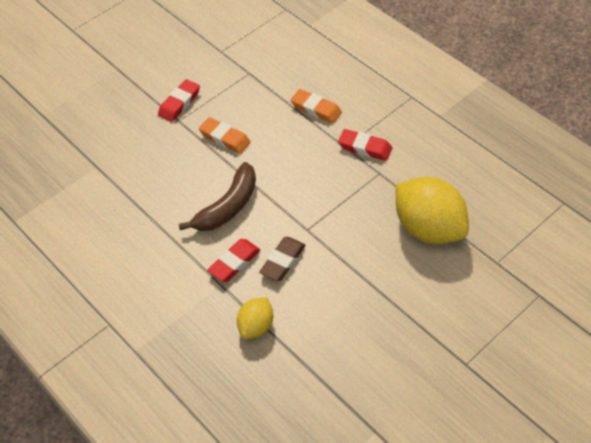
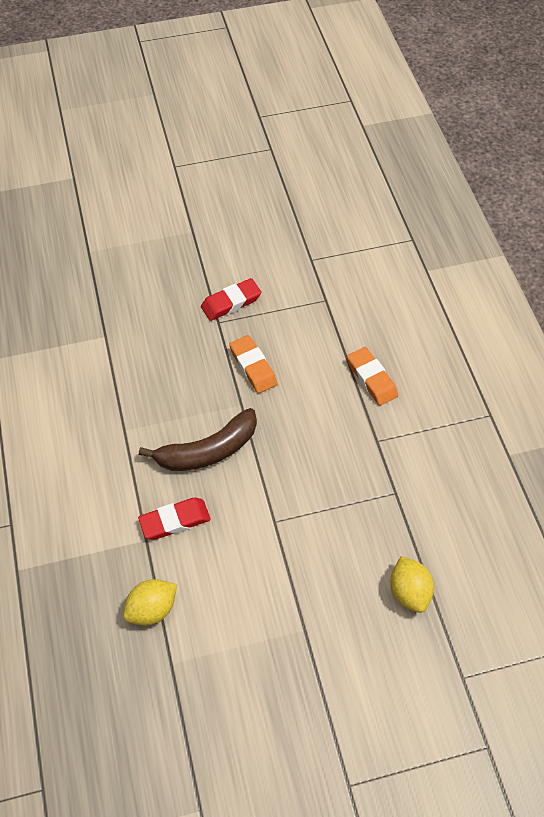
camera: 25 degrees right, 5 degrees up
brown eraser [259,237,306,281] -> none
red eraser [338,129,392,161] -> none
yellow lemon [395,177,469,244] -> yellow lemon [390,556,434,613], size x0.53

